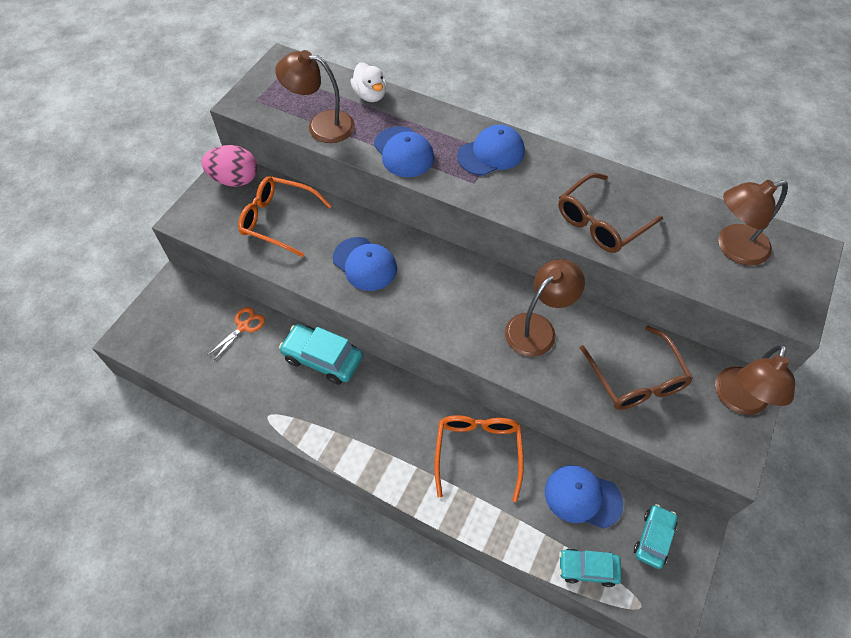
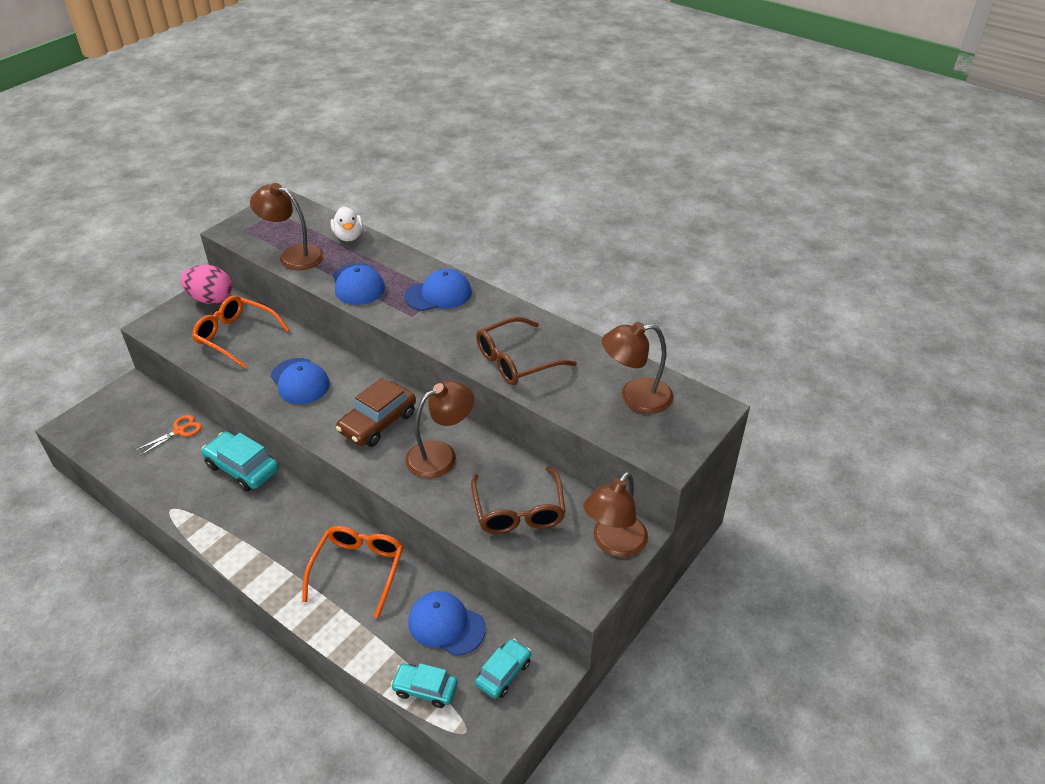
camera: 10 degrees right, 15 degrees down
none -> brown car [336,378,416,447]

